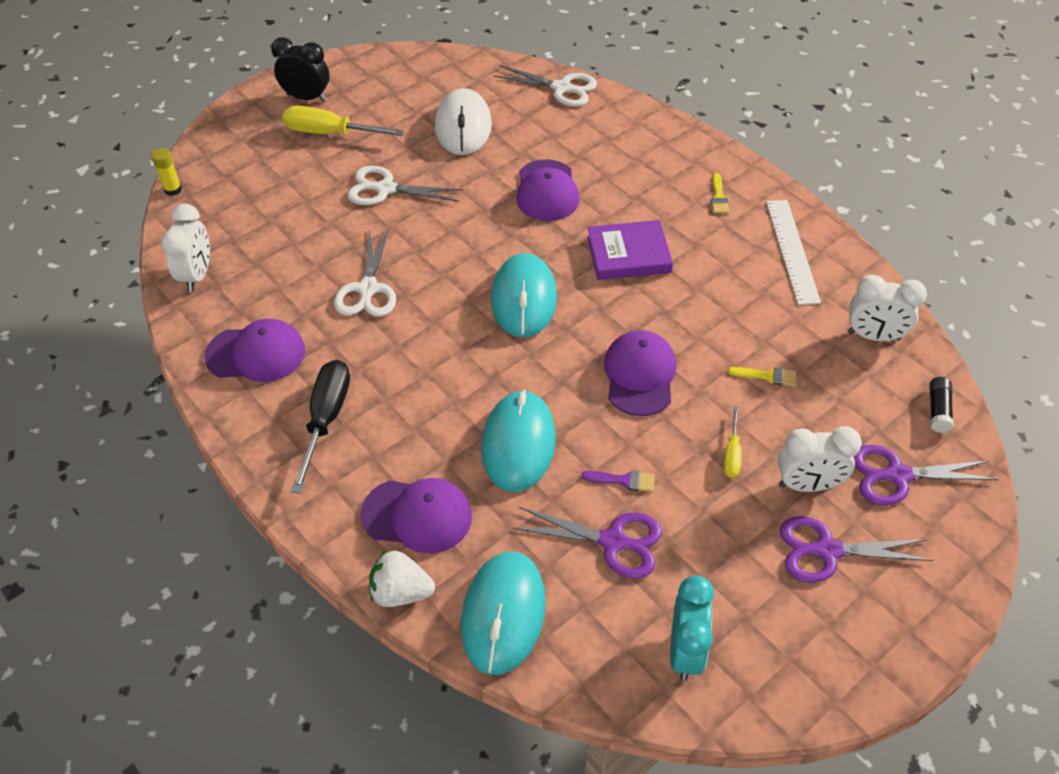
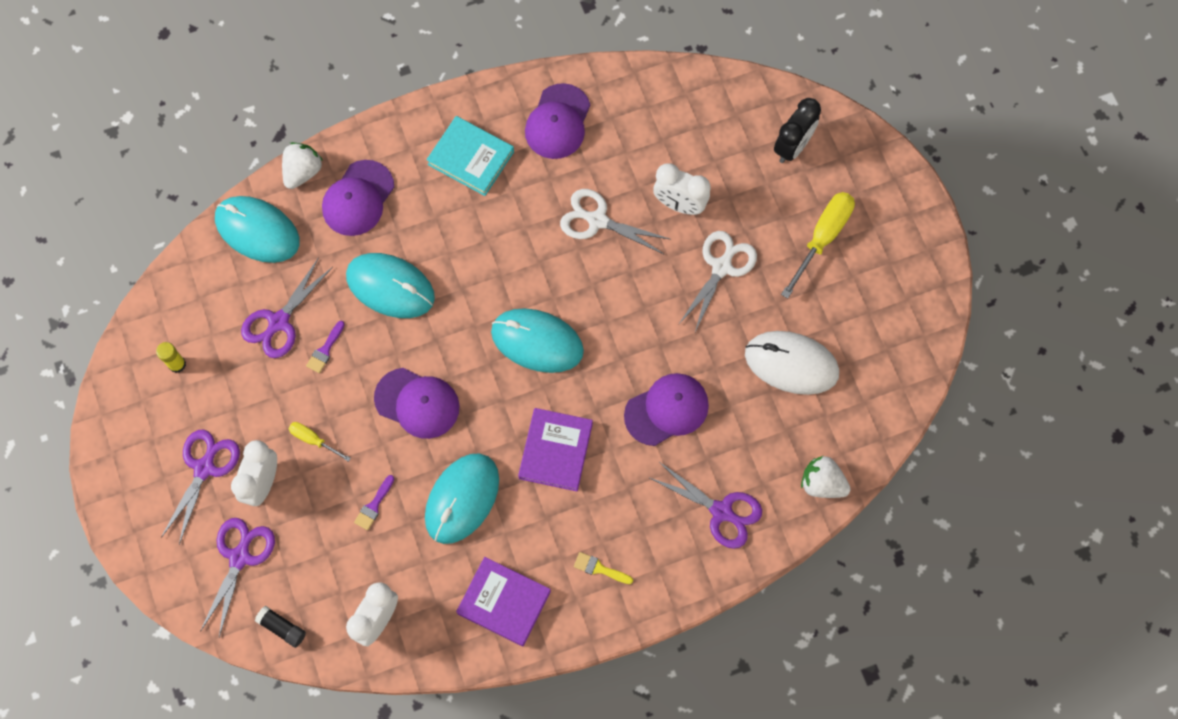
camera: 110 degrees right, 20 degrees up
yellow glue stick [151,148,182,196] -> yellow glue stick moved to [156,342,186,373]
white clock [161,204,210,292] -> white clock moved to [653,163,711,215]
black clock [271,37,329,102] -> black clock moved to [774,98,821,163]
black screwdriver [291,360,350,494] -> turquoise book [427,116,514,196]
white scissors [493,65,597,106] -> white strawberry [801,456,851,498]
purple cap [516,159,580,221] -> purple cap turned 135 degrees clockwise [624,373,709,446]
turquoise clock [670,576,714,681] -> none
yellow brush [728,367,796,386] -> purple brush [354,475,394,530]
white ruler [766,200,821,305] -> purple book [456,557,551,646]
none -> turquoise mouse [425,453,499,544]
none -> purple scissors [650,462,762,549]

